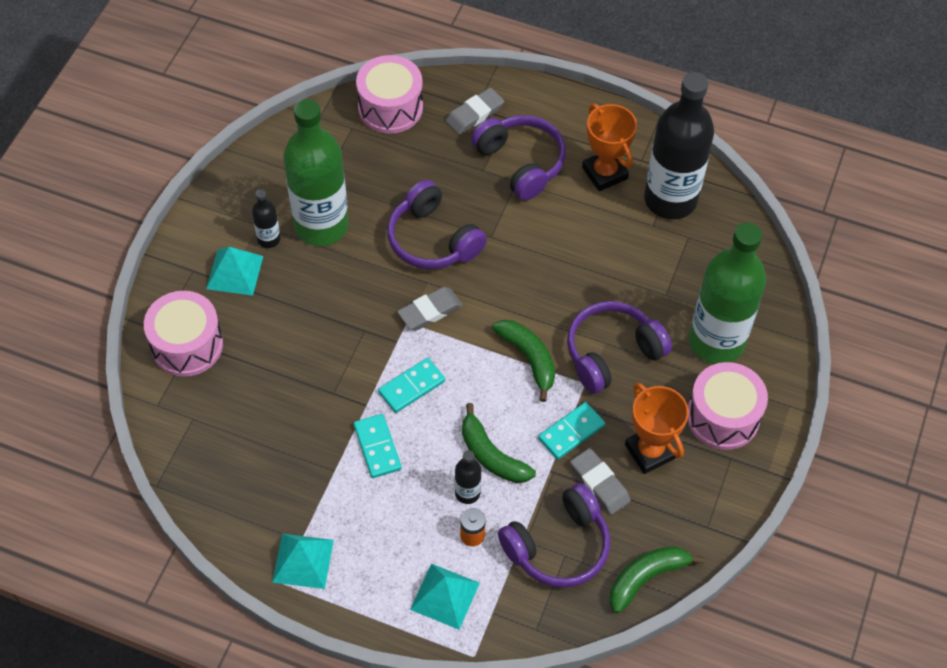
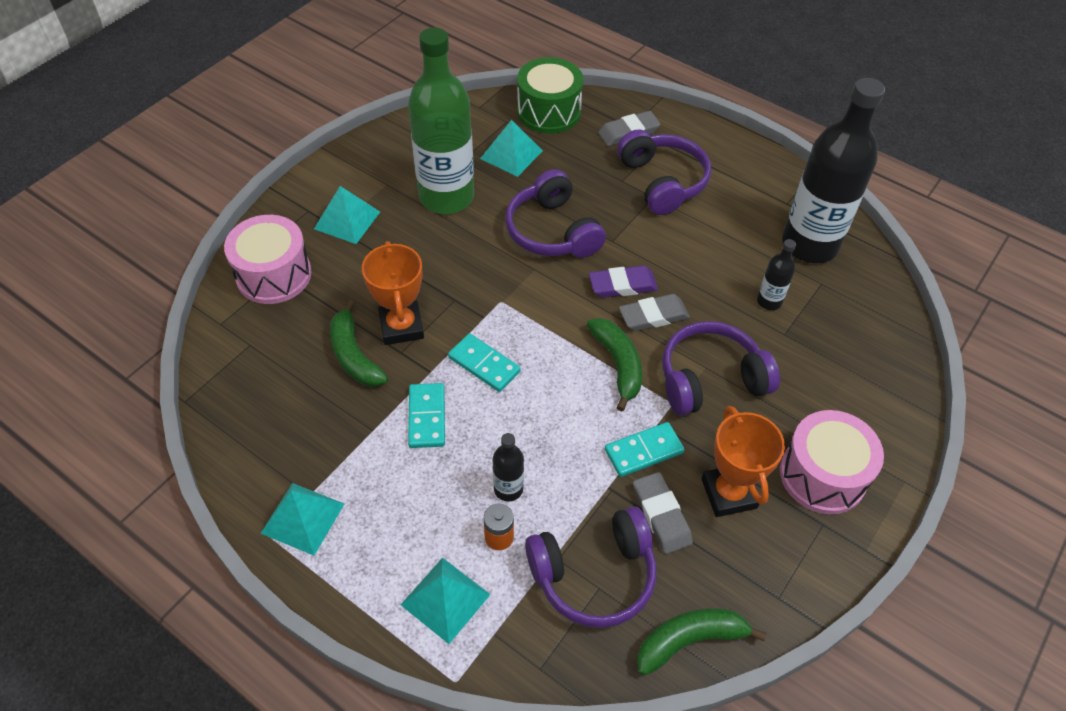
camera: 15 degrees right, 5 degrees down
black bottle [252,189,281,248] -> black bottle moved to [757,239,796,310]
pink drum [356,55,423,134] -> green drum [517,57,583,134]
turquoise domino [378,358,445,413] -> turquoise domino turned 60 degrees clockwise [448,333,521,392]
grey eraser [397,287,463,330] -> grey eraser moved to [619,294,690,331]
green banana [462,403,536,483] -> green banana moved to [330,300,388,387]
orange trophy [582,104,637,191] -> orange trophy moved to [362,241,424,345]
green bottle [689,223,766,364] -> none
none -> turquoise pyramid [480,120,543,177]
none -> purple eraser [589,266,658,298]

